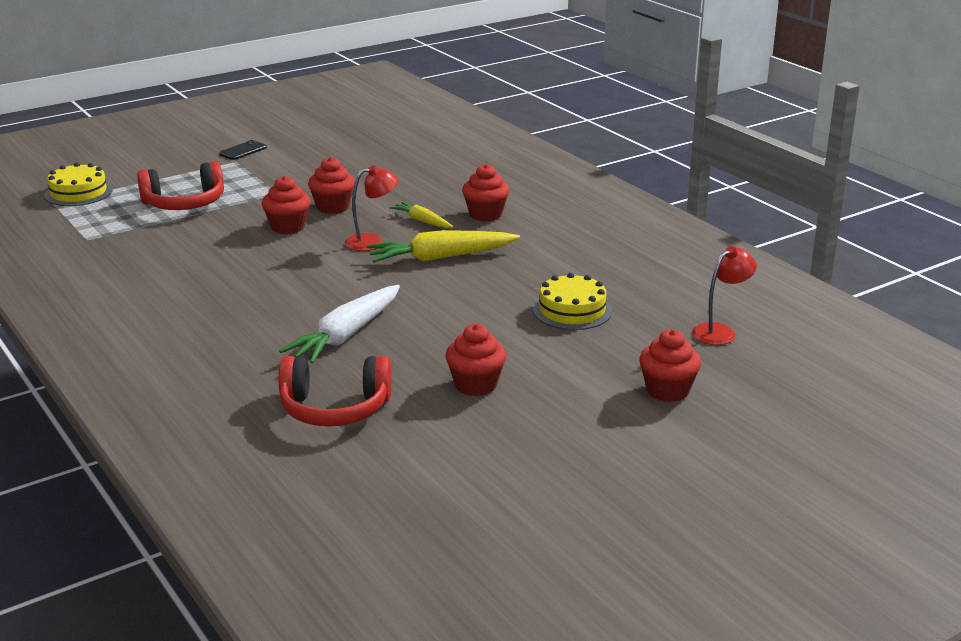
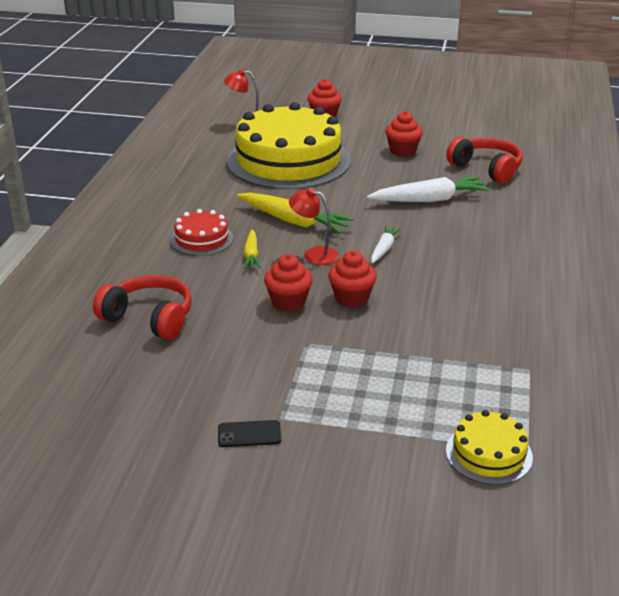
camera: 135 degrees left, 5 degrees up
red headphones [137,161,224,210] -> red headphones moved to [93,275,192,340]
red cupcake [462,164,510,222] -> red cake [170,209,233,256]
yellow cake [533,273,612,330] -> yellow cake [227,102,351,189], size x2.28
none -> white carrot [371,226,402,263]

